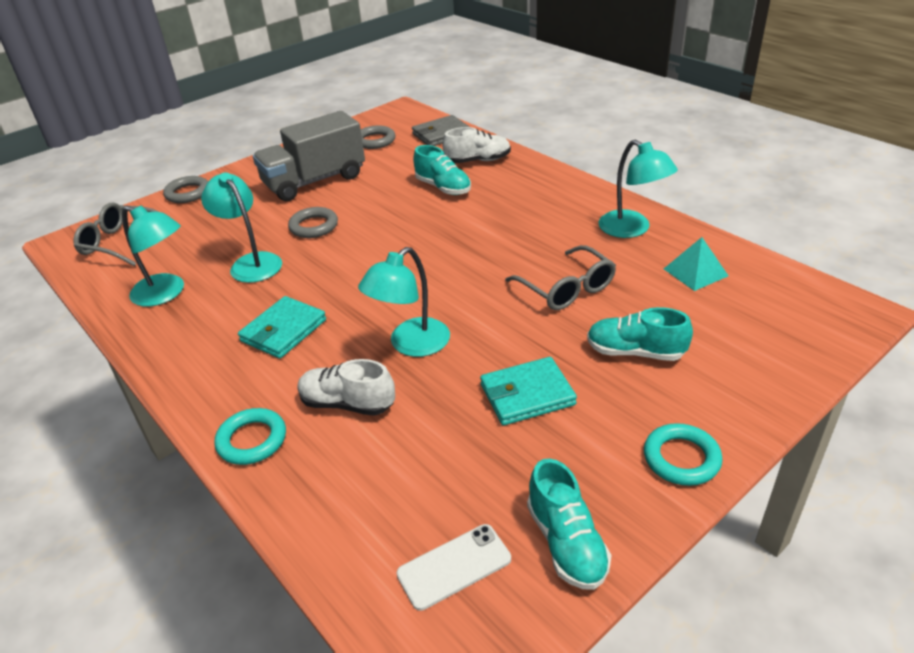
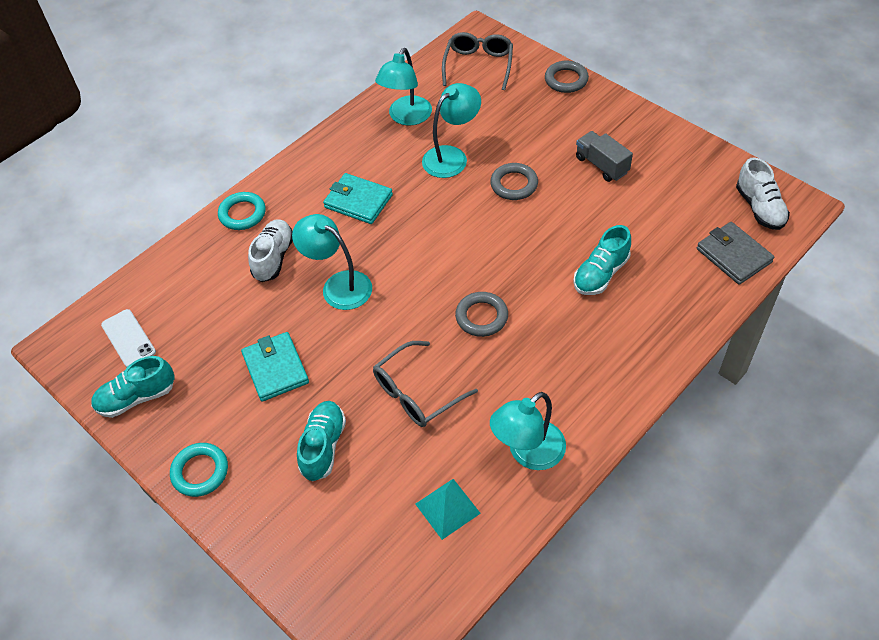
camera: 85 degrees right, 15 degrees up
grey truck [253,111,365,201] -> grey truck [576,131,633,182], size x0.53
grey ring [361,125,395,149] -> grey ring moved to [455,292,508,337]
white shoe [443,127,511,163] -> white shoe moved to [736,157,790,230]

